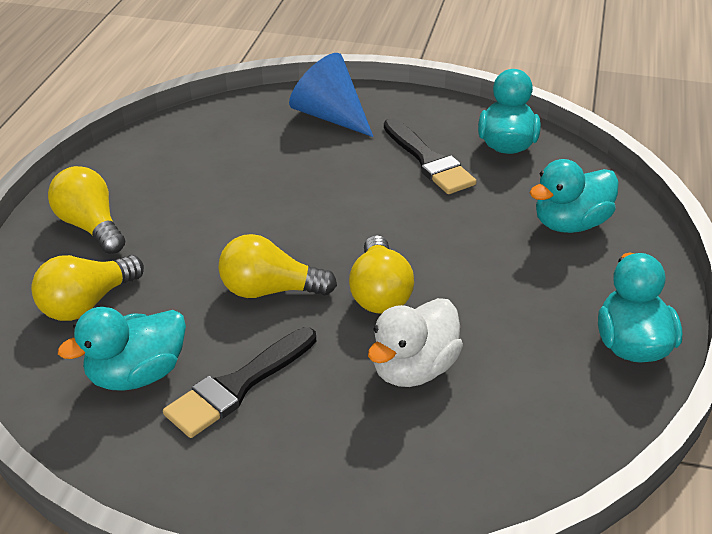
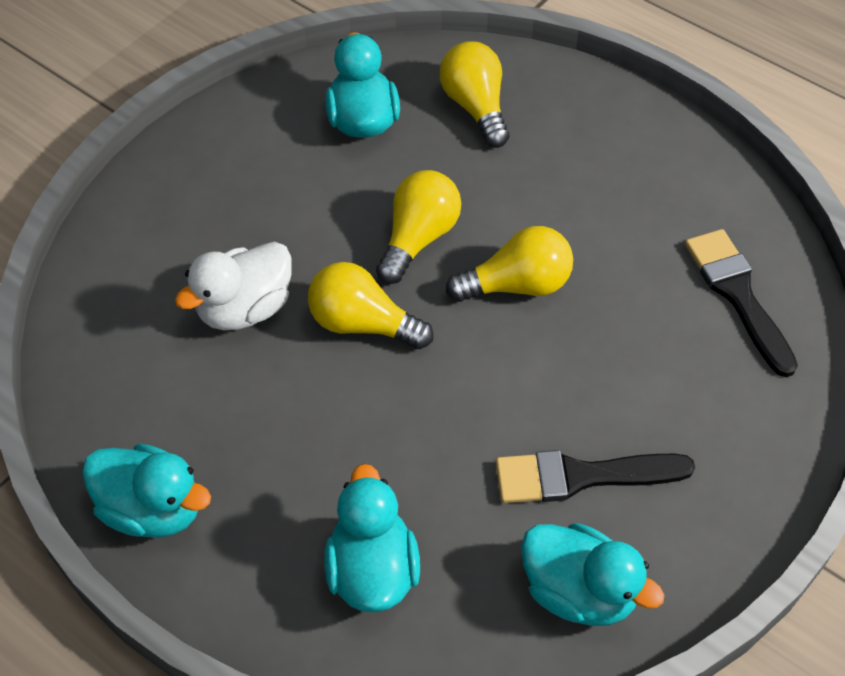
camera: 115 degrees right, 15 degrees up
yellow light bulb [48,166,125,254] -> yellow light bulb moved to [446,226,573,302]
black brush [163,327,316,438] -> black brush moved to [685,229,798,377]
blue cone [289,53,373,137] -> none
white duck [368,298,463,387] -> white duck turned 105 degrees counterclockwise [175,242,292,330]

